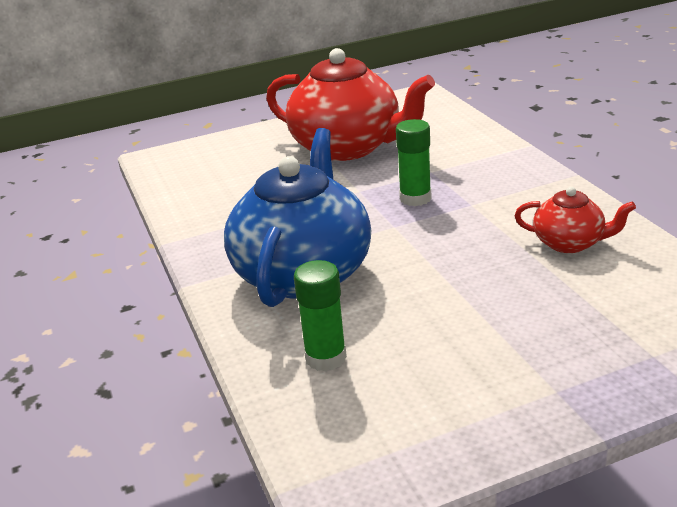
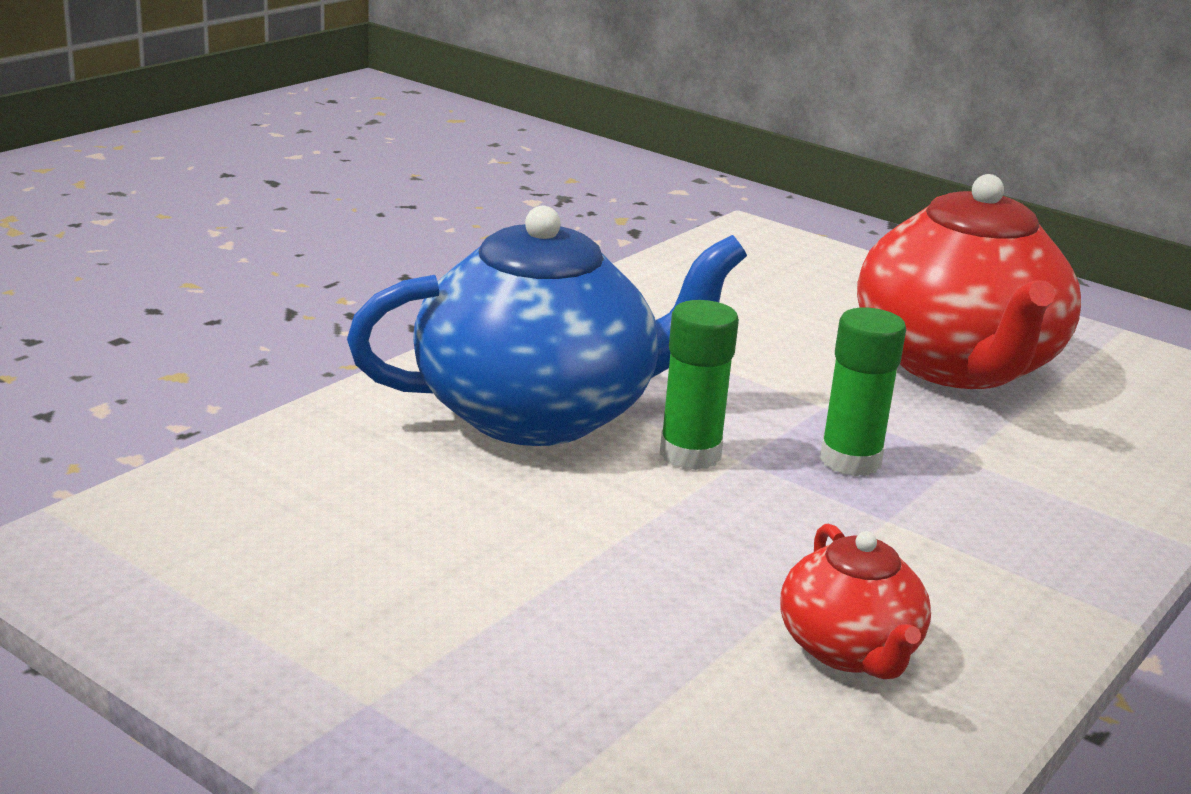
camera: 55 degrees right, 5 degrees down
green glue stick [294,260,347,372] -> green glue stick moved to [660,300,739,470]

